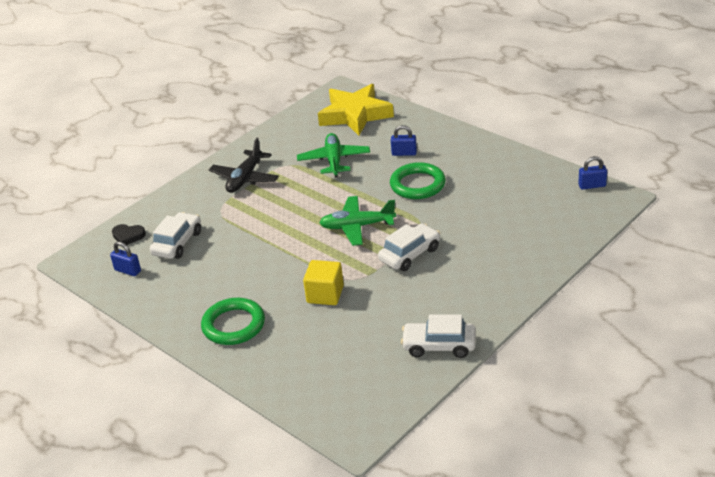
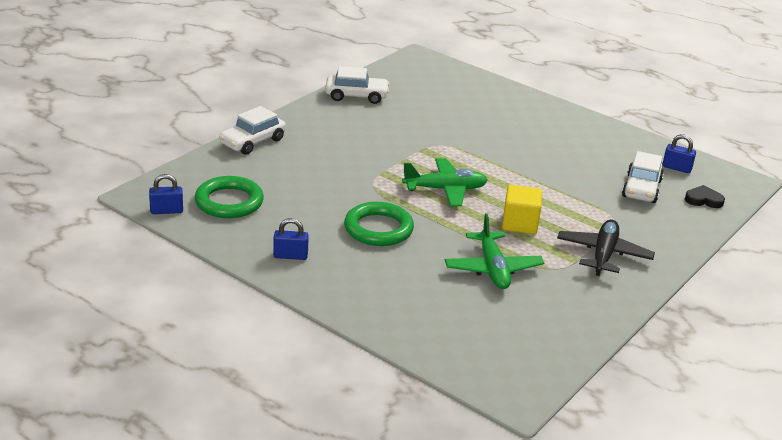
camera: 170 degrees right, 5 degrees down
green ring [201,298,265,345] -> green ring moved to [195,176,264,218]
yellow cube [303,260,344,305] -> yellow cube moved to [502,185,542,234]
yellow star [318,84,394,136] -> none
white car [378,223,440,271] -> white car moved to [219,106,286,155]
blue padlock [391,125,417,156] -> blue padlock moved to [273,218,309,260]

